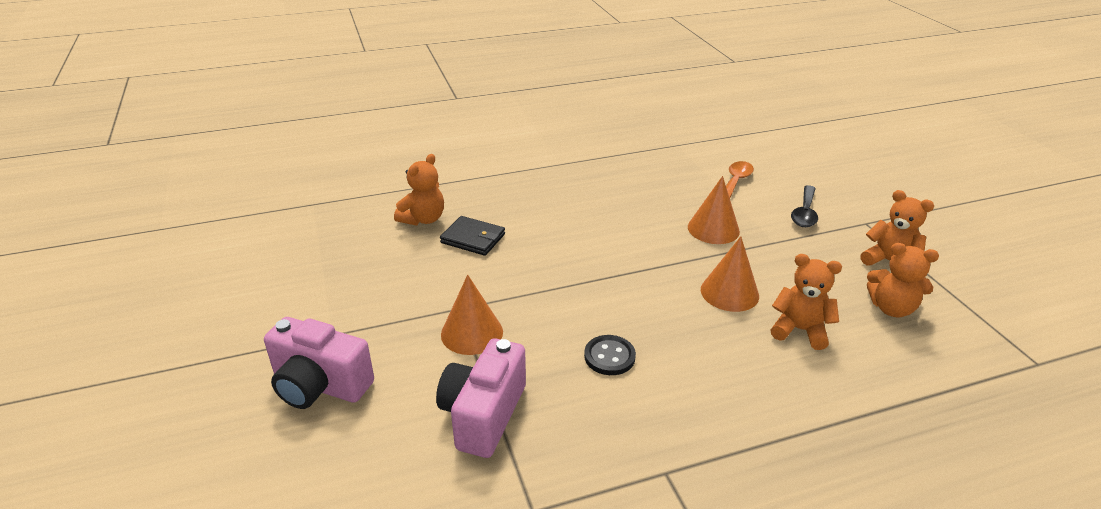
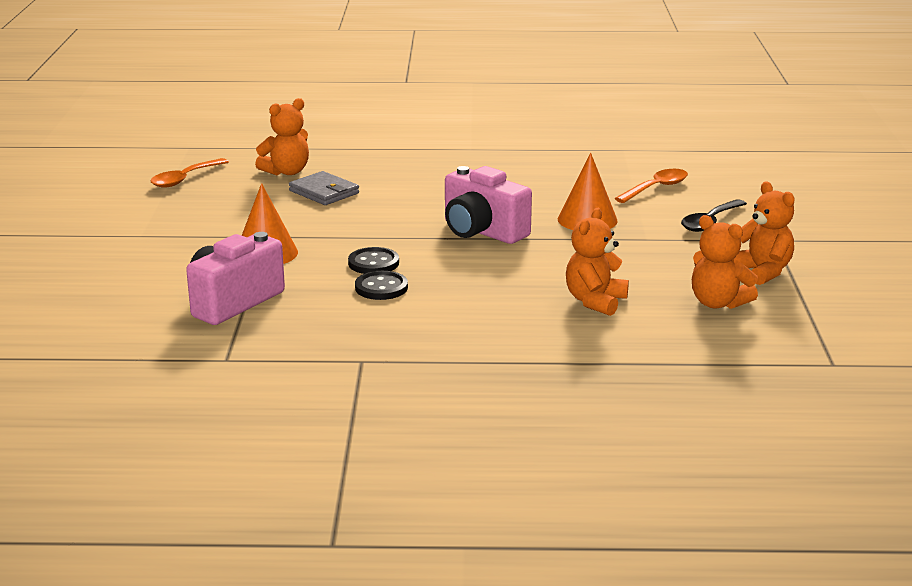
camera: 20 degrees right, 10 degrees down
pink camera [264,317,374,409] -> pink camera moved to [445,166,532,244]
black wallet [440,216,505,256] -> grey wallet [289,171,359,205]
orange cone [701,236,759,312] -> none
orange teddy bear [771,254,842,350] -> orange teddy bear turned 105 degrees counterclockwise [566,208,629,316]
none -> orange spoon [150,158,229,188]
none -> black button [348,247,399,274]

